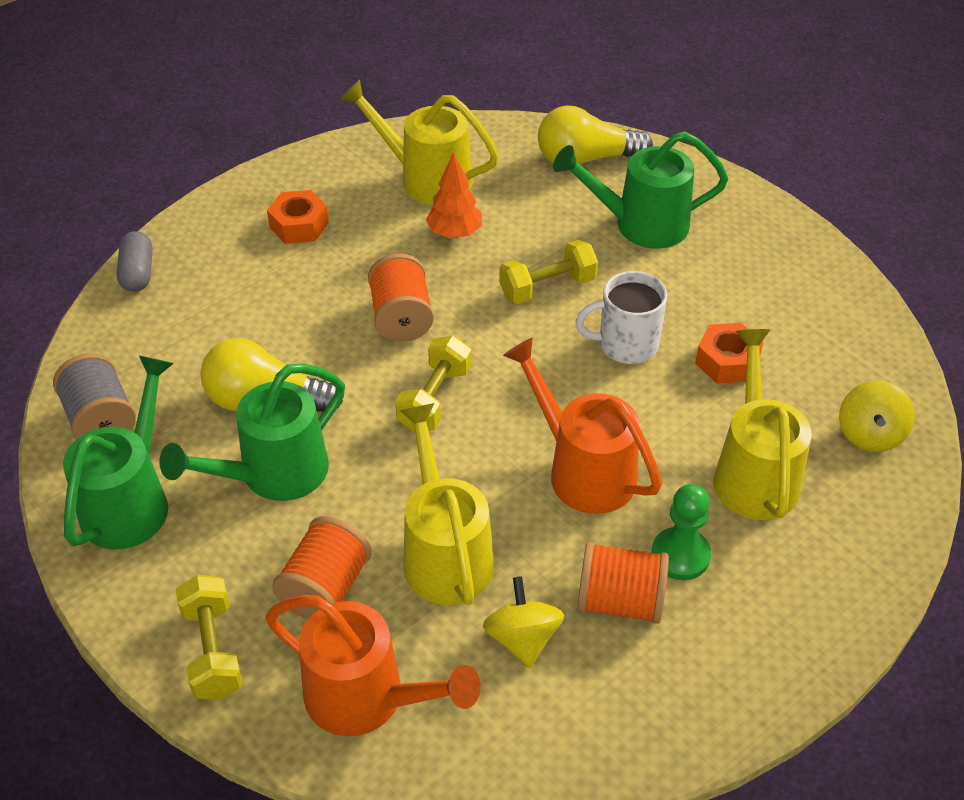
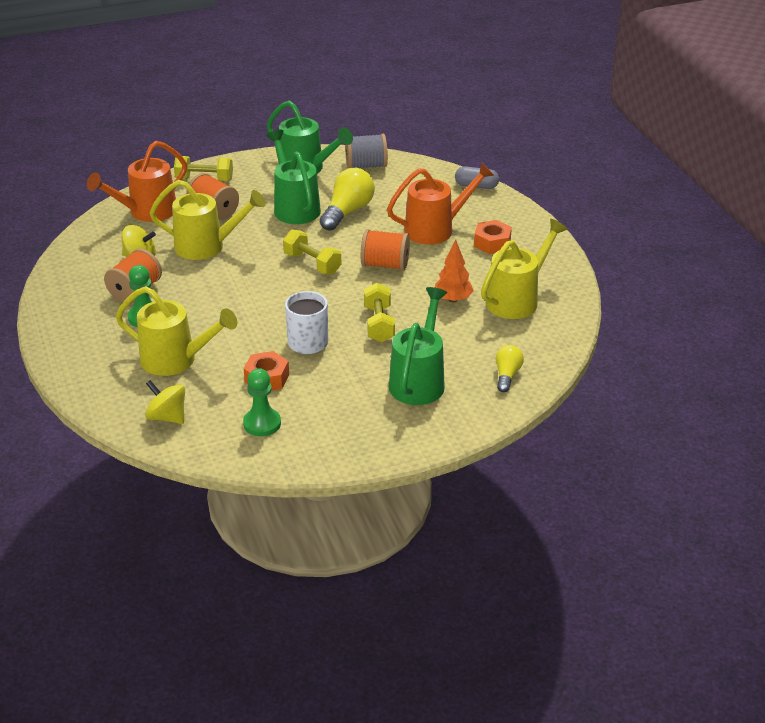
camera: 110 degrees right, 10 degrees down
orange watering can [503,338,662,514] -> orange watering can moved to [387,162,495,245]
yellow light bulb [538,105,653,165] -> yellow light bulb [495,345,524,392], size x0.58
none -> green pawn [243,368,281,436]

